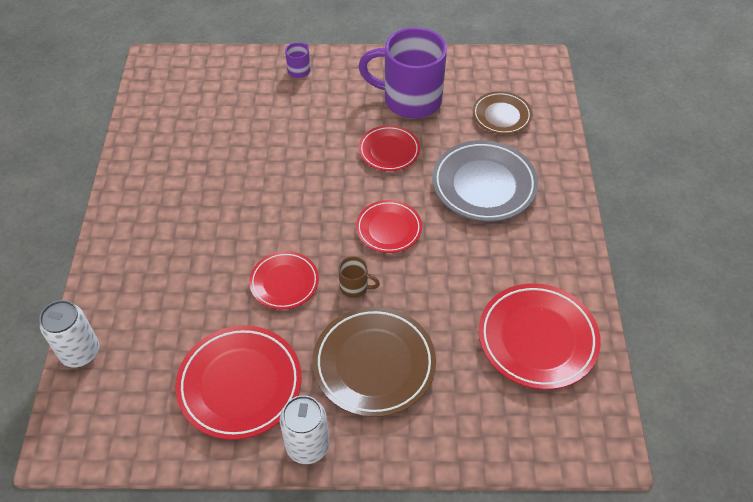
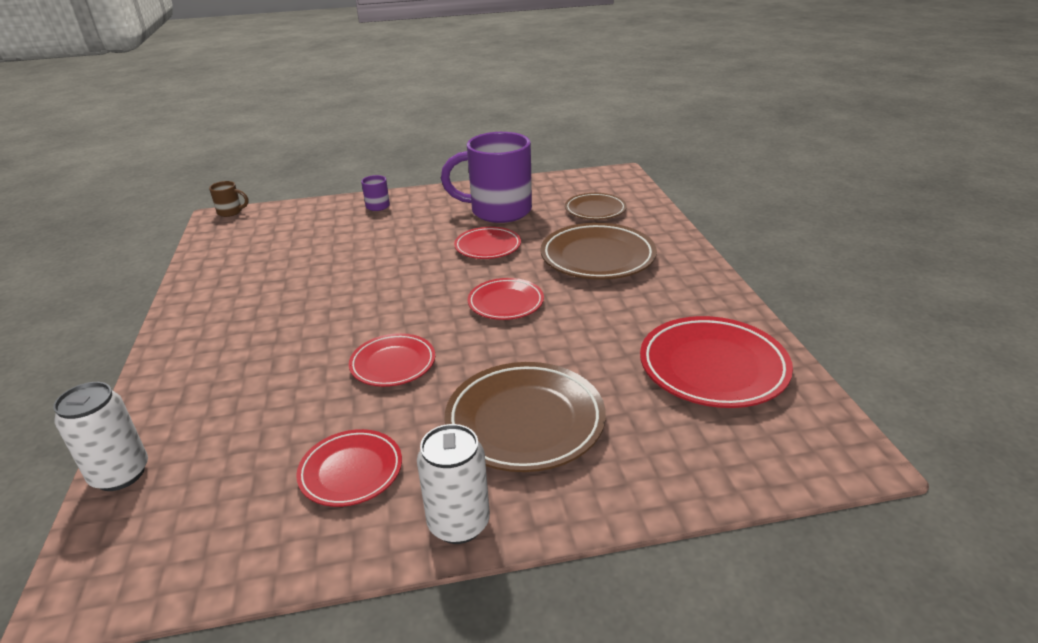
camera: 10 degrees left, 20 degrees down
red plate [175,325,302,440] -> red plate [296,429,402,507], size x0.60
brown mug [338,256,380,298] -> brown mug moved to [209,181,249,217]
grey plate [432,140,538,222] -> brown plate [540,223,657,280]

